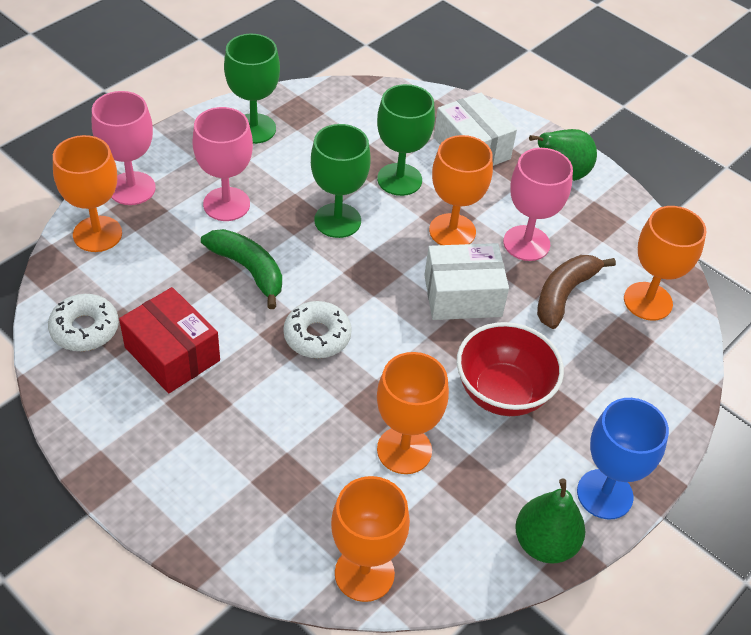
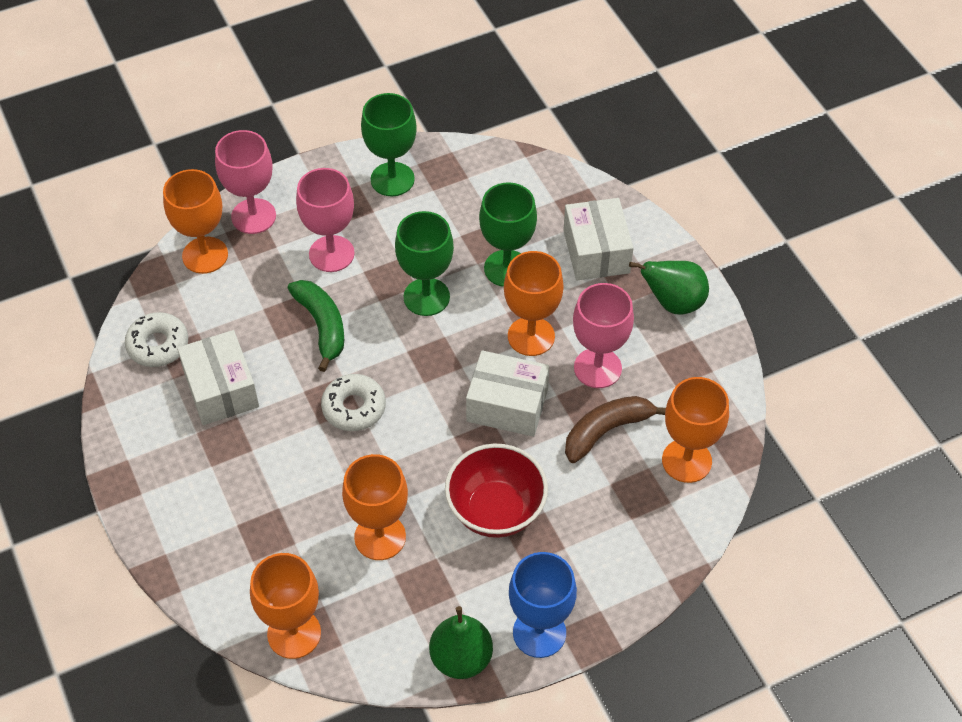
camera: 25 degrees right, 5 degrees up
red box [119,287,220,393] -> white box [177,330,259,425]

